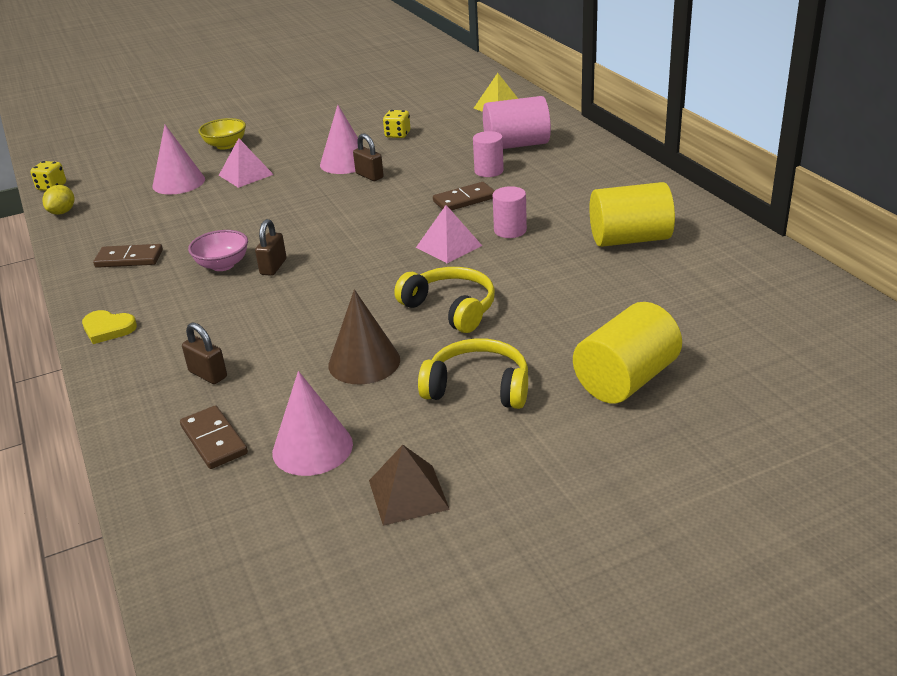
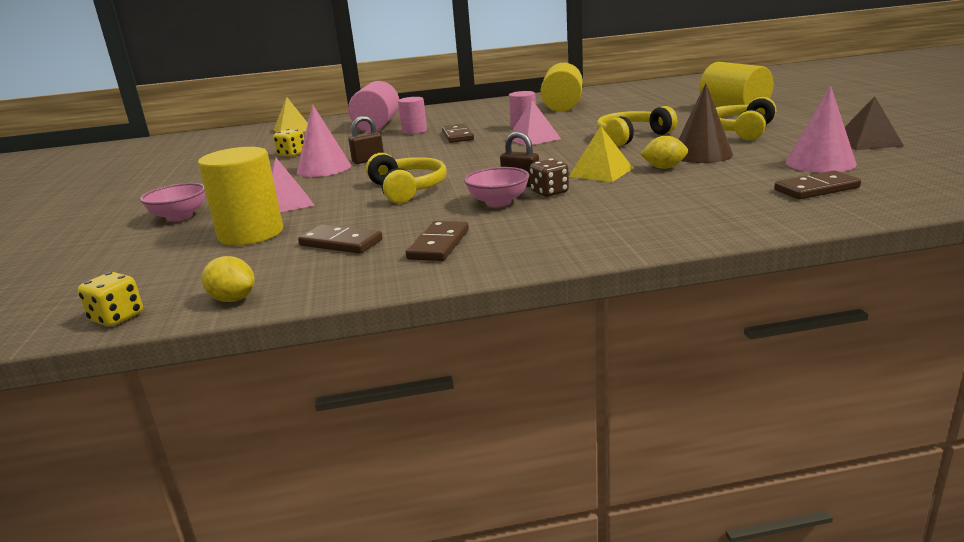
camera: 75 degrees left, 10 degrees down
yellow heart [82,310,137,344] -> none
pink cone [153,125,205,195] -> yellow cylinder [198,147,283,245]
brown padlock [182,322,227,384] -> none
yellow bowl [198,118,246,150] -> pink bowl [140,183,205,221]
none -> brown domino [298,224,383,254]
none -> yellow headphones [366,153,447,203]
none -> brown dice [530,158,569,197]
none -> yellow pyramid [569,126,633,182]
none -> yellow lemon [640,136,688,169]

